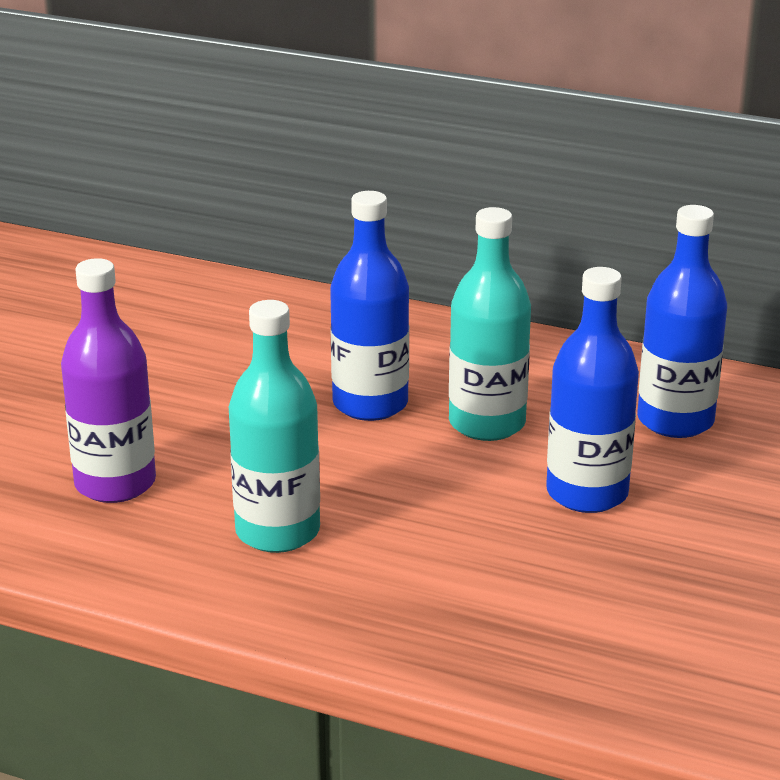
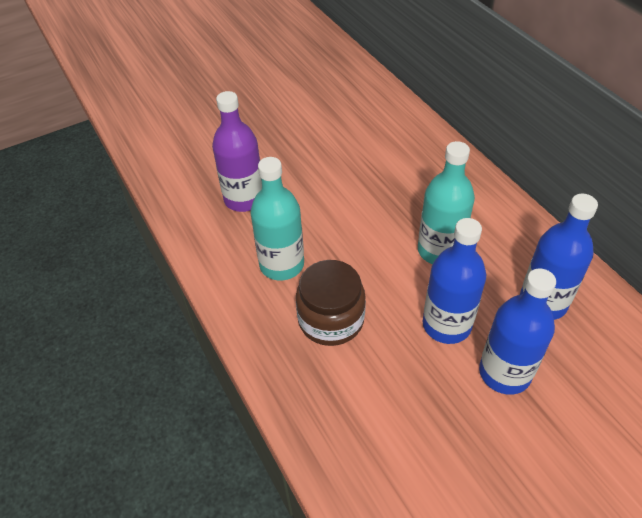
camera: 40 degrees right, 20 degrees up
blue bottle [330,191,409,421] -> blue bottle moved to [479,268,556,395]
none -> brown jar [296,260,366,346]

